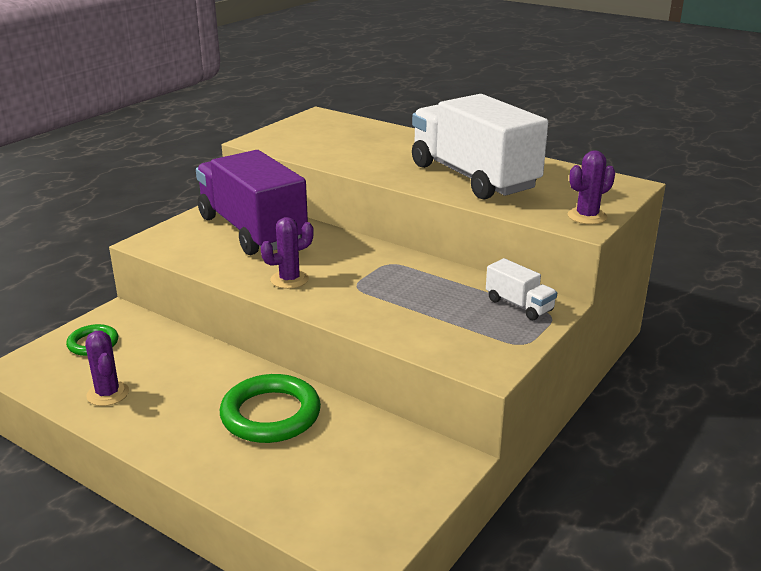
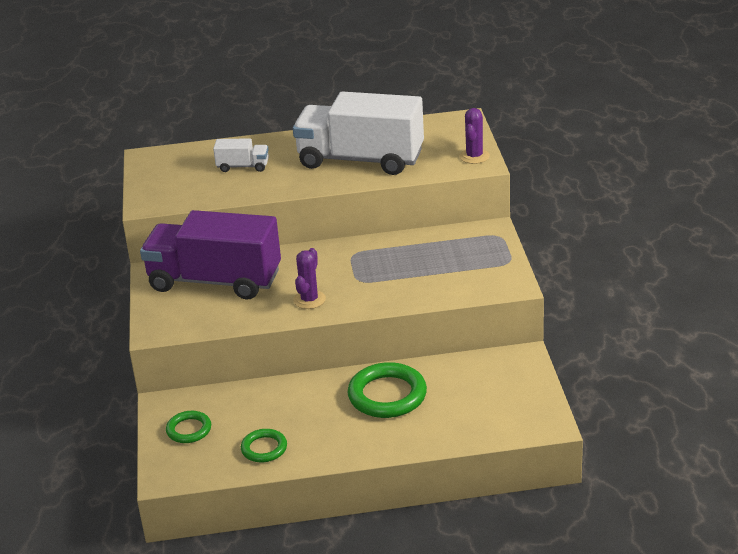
camera: 40 degrees left, 5 degrees up
purple cactus [85,331,129,406] -> green ring [241,429,287,462]
white truck [486,258,557,320] -> white truck moved to [213,138,269,172]

